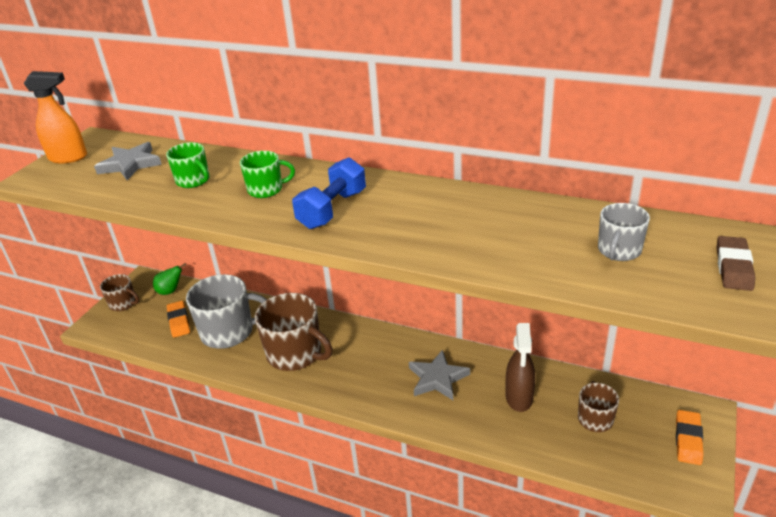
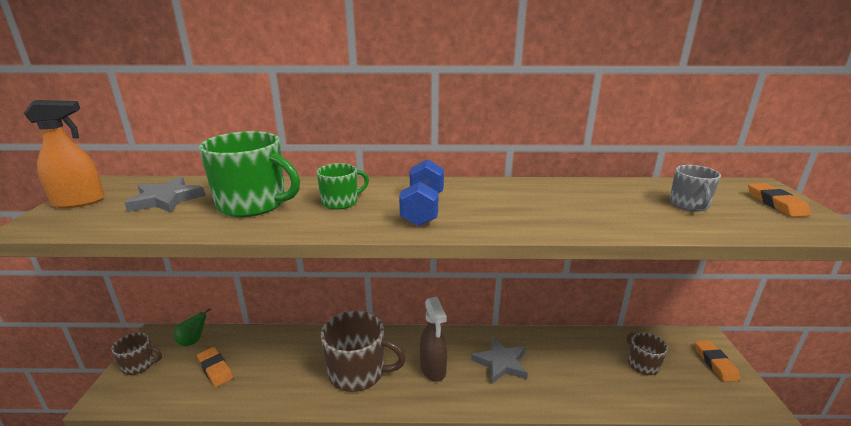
camera: 25 degrees left, 10 degrees down
green mug [166,142,210,188] -> green mug [199,131,300,217], size x1.84
grey mug [186,274,267,349] -> none
brown spray bottle [505,323,535,412] -> brown spray bottle moved to [420,297,447,382]
brown eraser [716,236,755,291] -> orange eraser [748,183,811,217]

